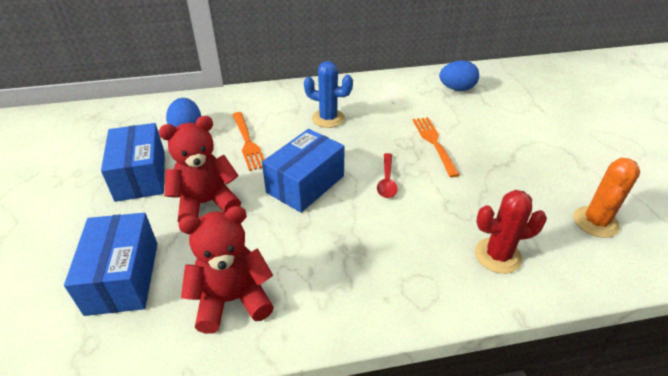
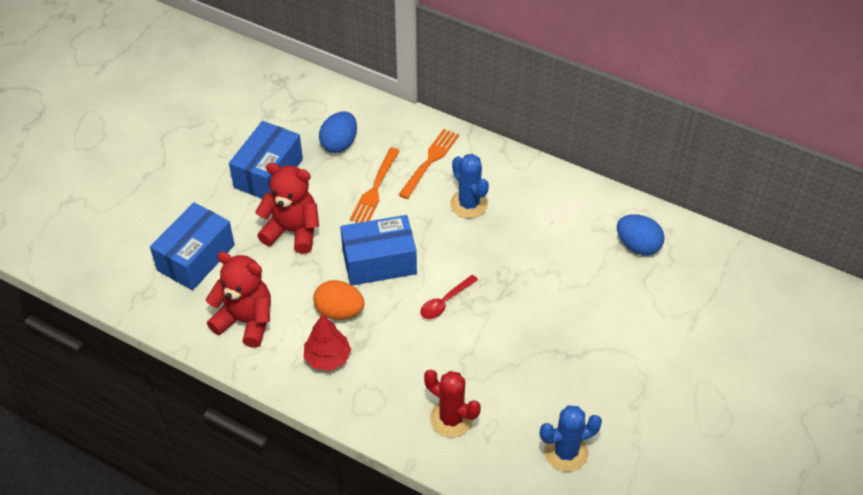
camera: 40 degrees right, 10 degrees up
orange fork [413,117,460,177] -> orange fork moved to [398,129,459,199]
orange cactus [573,158,640,238] -> blue cactus [540,405,602,472]
none -> red tree [304,315,351,371]
none -> orange egg [313,280,365,320]

